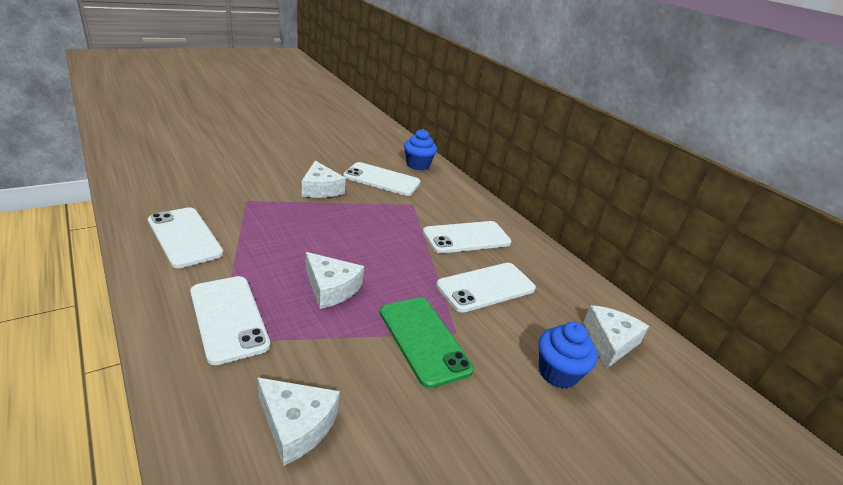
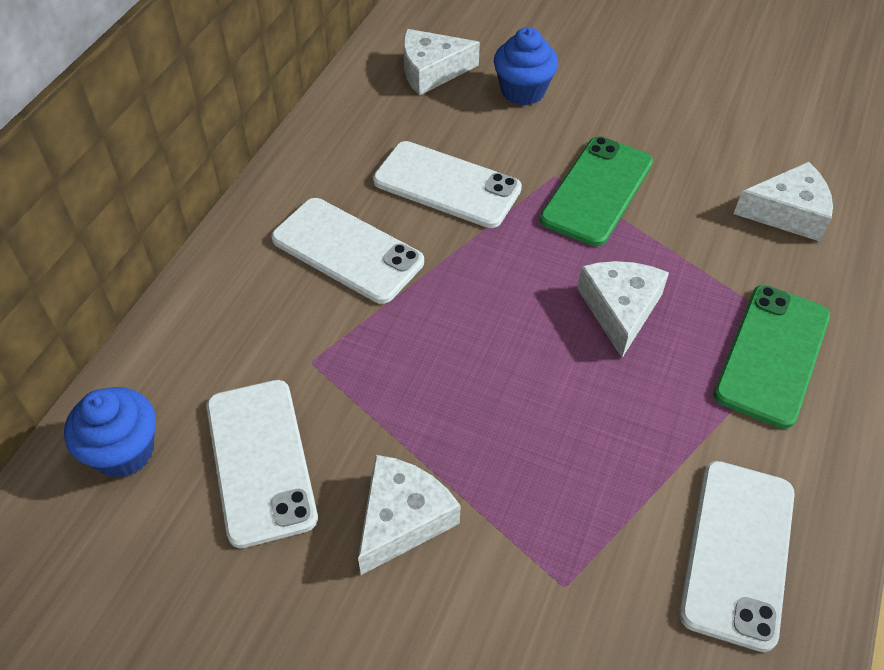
camera: 120 degrees left, 20 degrees up
white phone [190,276,270,365] -> green phone [713,285,830,429]
white cheese [257,377,340,466] -> white cheese turned 90 degrees clockwise [734,162,833,241]

